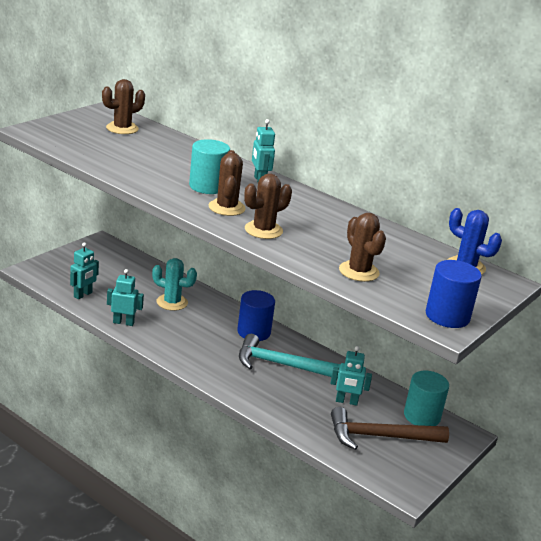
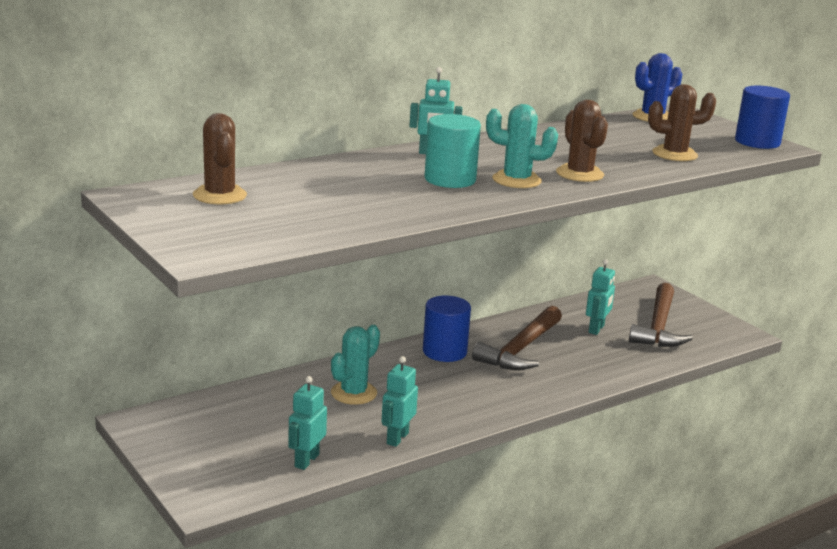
camera: 70 degrees left, 5 degrees down
turquoise robot [70,242,99,299] -> turquoise robot turned 120 degrees counterclockwise [288,376,327,470]
brown cactus [209,150,246,216] -> turquoise cactus [486,104,558,188]
turquoise hammer [239,334,340,379] -> brown hammer [472,306,562,370]
turquoise cylinder [404,371,449,426] -> none

